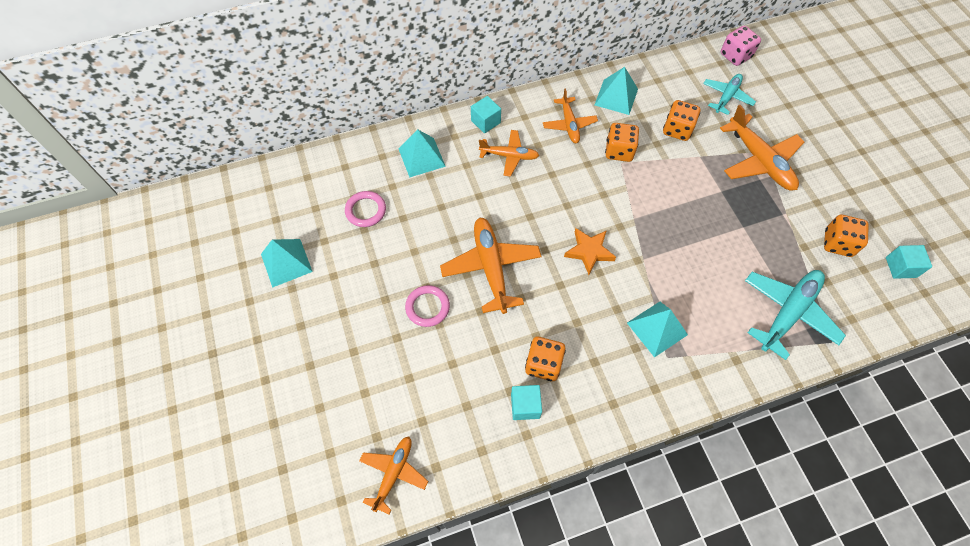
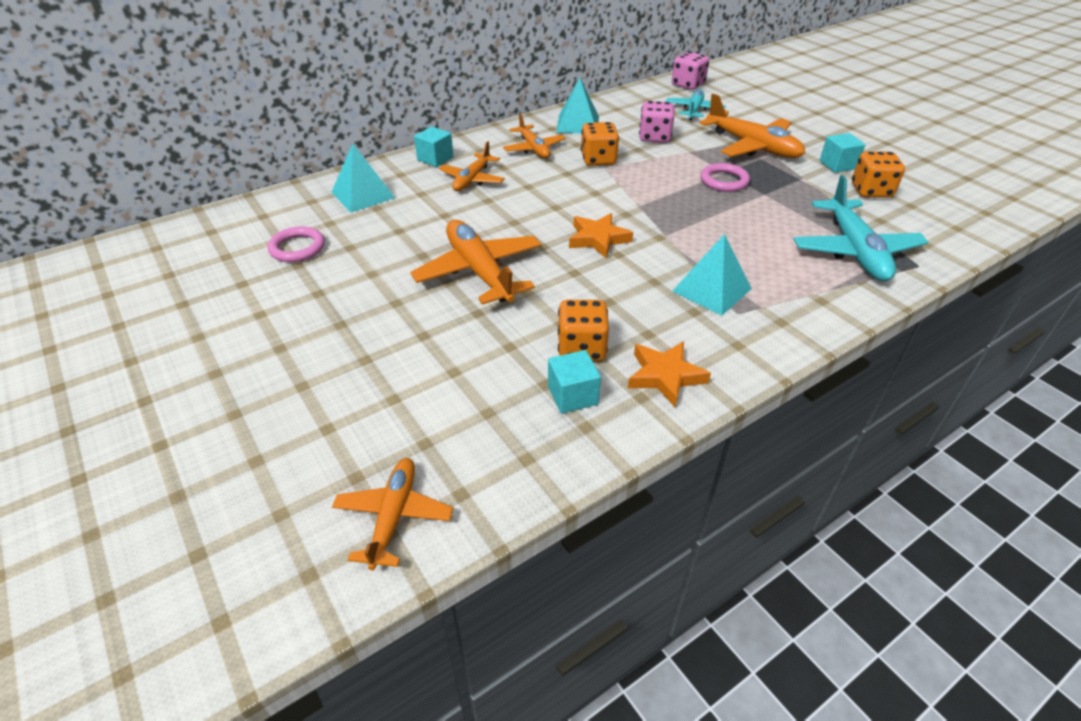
camera: 15 degrees left, 20 degrees down
turquoise pyramid [261,239,313,288] -> none
pink ring [405,285,450,327] -> pink ring moved to [701,163,750,192]
orange plane [479,130,539,177] -> orange plane turned 120 degrees clockwise [439,141,505,191]
orange dice [663,100,700,141] -> pink dice [639,101,675,143]
turquoise plane [745,270,846,360] -> turquoise plane turned 150 degrees clockwise [793,175,929,281]
turquoise cube [886,245,932,279] -> turquoise cube moved to [819,133,866,173]
none -> orange star [628,341,711,407]

